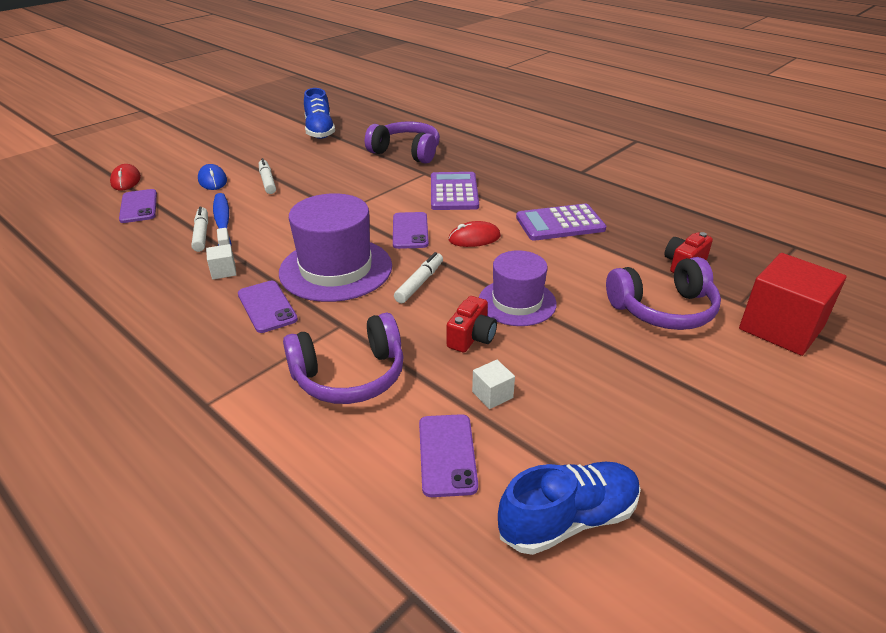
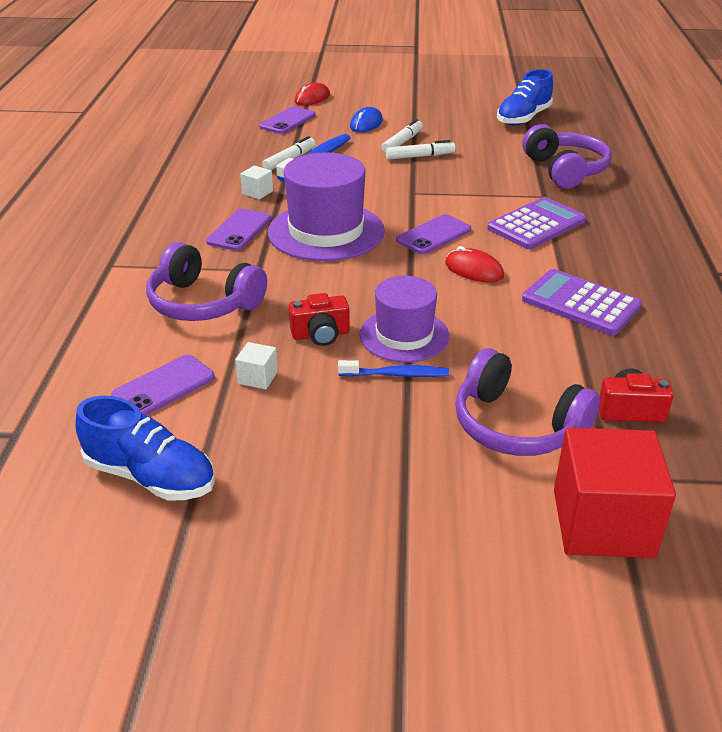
camera: 50 degrees right, 0 degrees up
white marker [394,252,443,303] -> white marker moved to [386,140,455,160]
none -> blue toothbrush [338,360,449,377]

